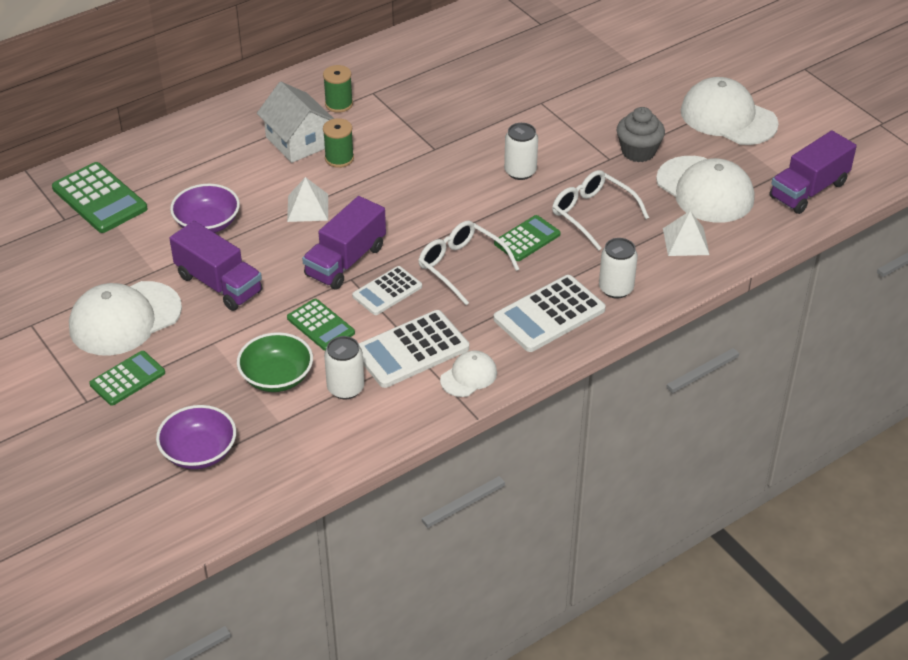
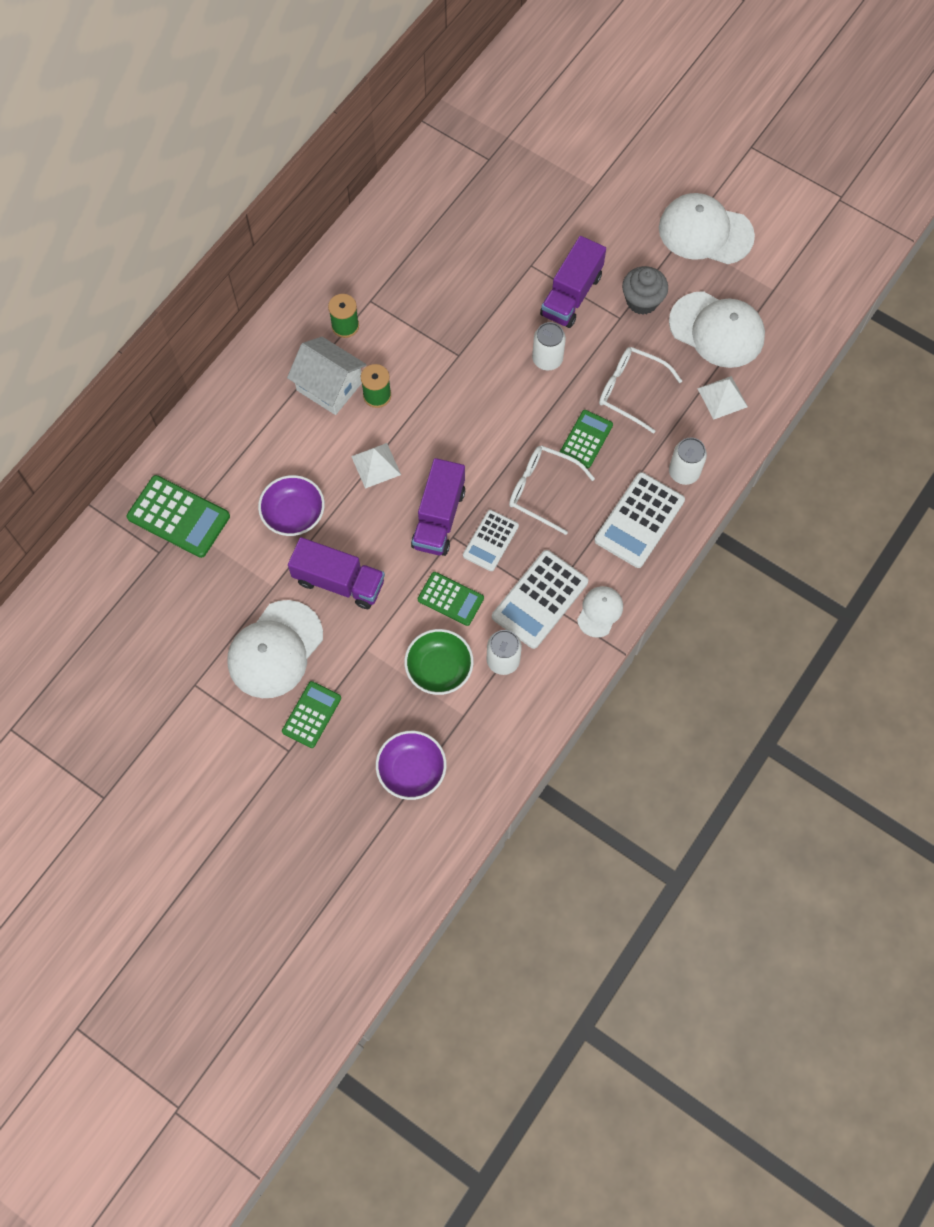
camera: 20 degrees left, 25 degrees up
purple truck [770,130,857,214] -> purple truck moved to [540,236,606,328]

